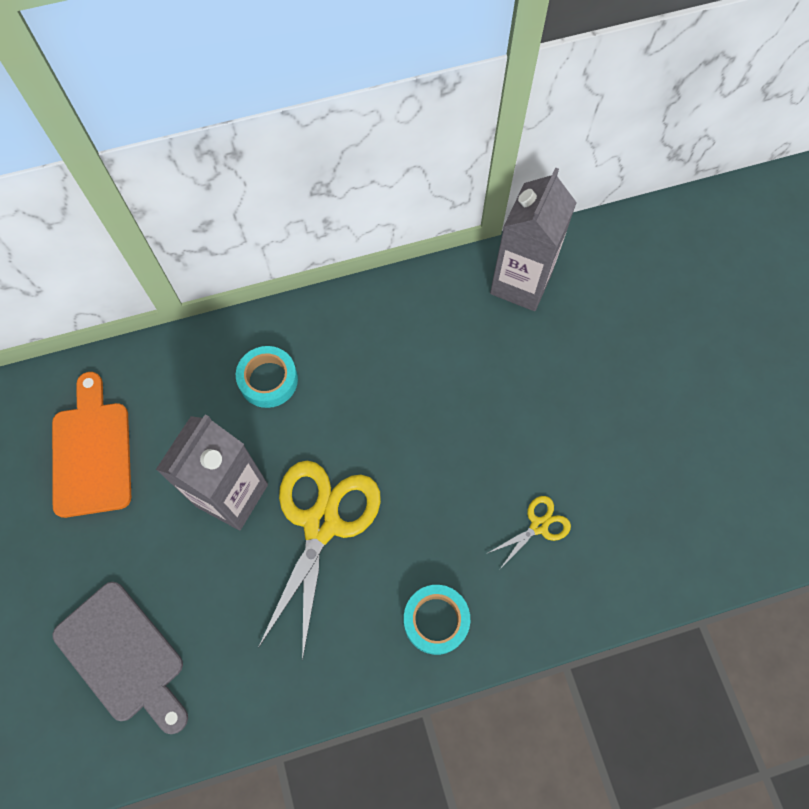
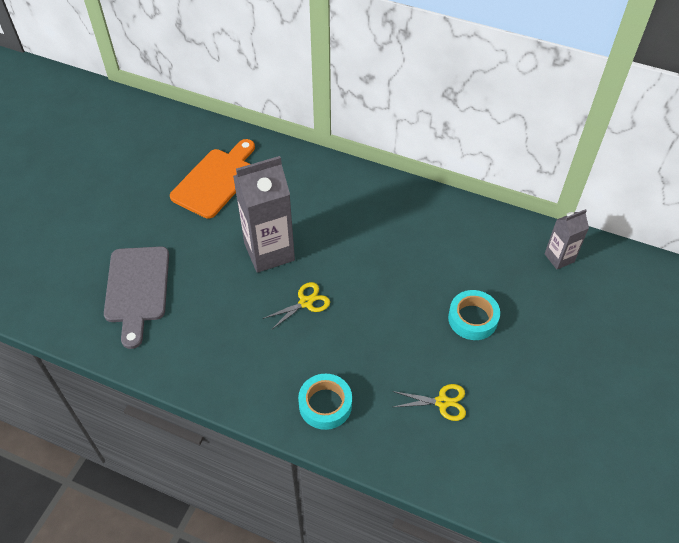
camera: 40 degrees right, 15 degrees down
turquoise tape [236,346,298,408] -> turquoise tape moved to [448,290,500,340]
yellow scissors [258,461,381,661] -> yellow scissors [262,282,330,330], size x0.46
grey carton [490,167,577,311] -> grey carton [544,209,589,269], size x0.54

